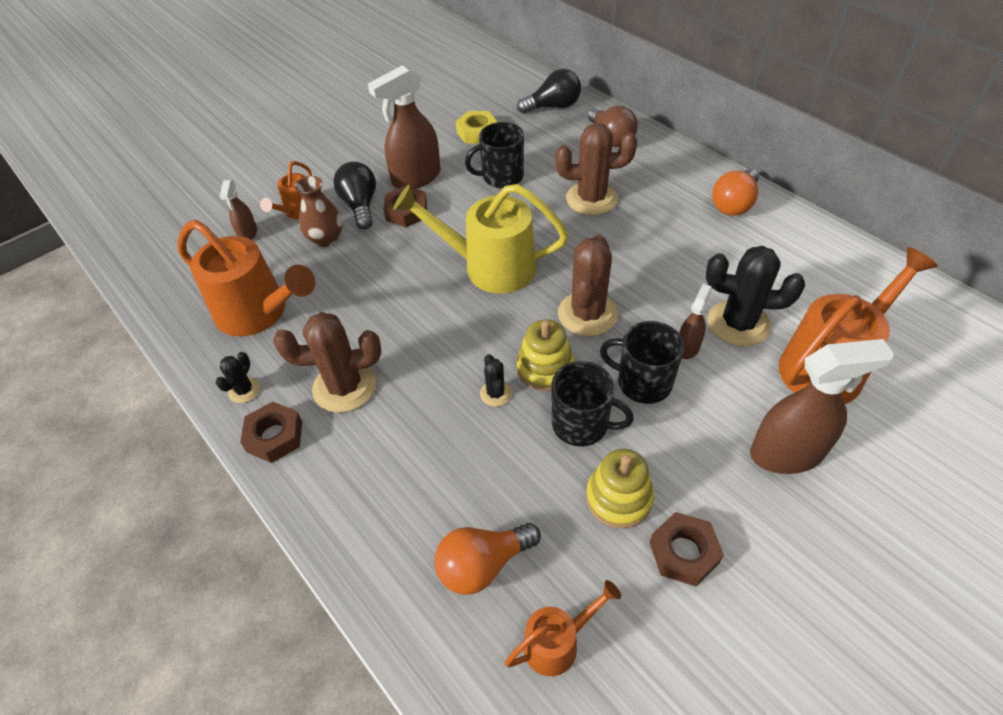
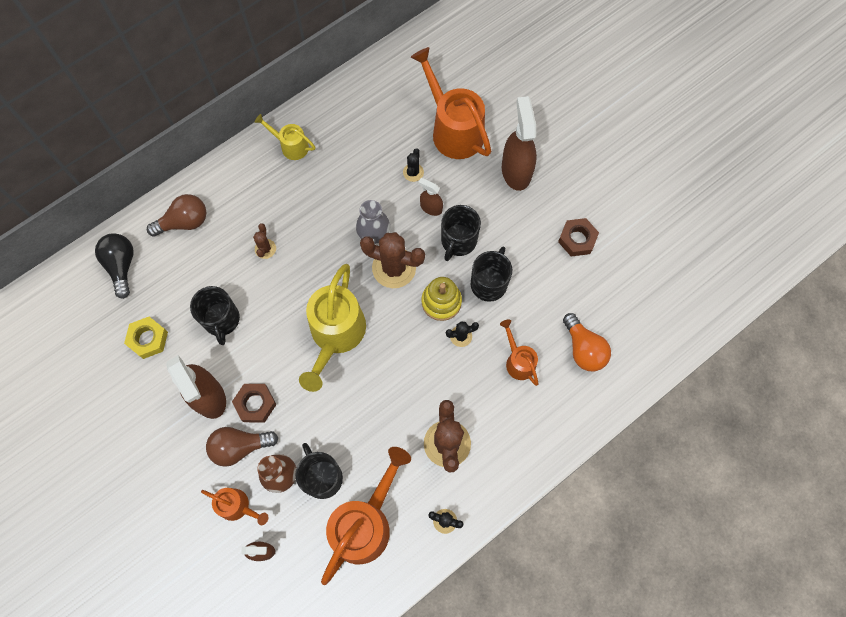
camera: 90 degrees left, 20 degrees up
brown nut [240,402,302,463] -> none
black light bulb [333,162,376,230] -> brown light bulb [206,427,278,467]
orange watering can [505,580,621,676] -> orange watering can moved to [500,319,539,386]
brown cactus [555,123,637,215] -> brown cactus [253,223,276,259], size x0.49
yellow stacking toy [586,449,654,529] -> none
black cactus [706,246,805,347] -> black cactus [403,148,424,182], size x0.49
orange light bulb [712,169,759,216] -> yellow watering can [254,114,315,160]
none -> black mug [295,443,343,499]
none -> grey vase [356,200,390,244]

